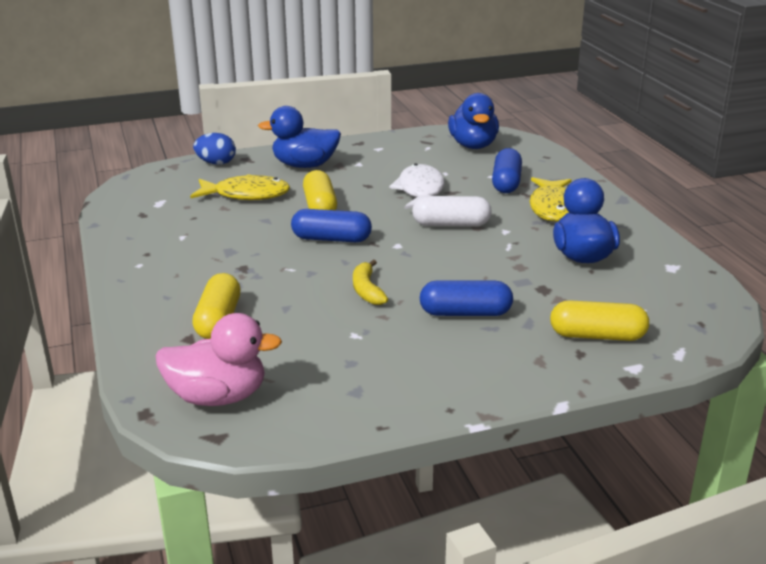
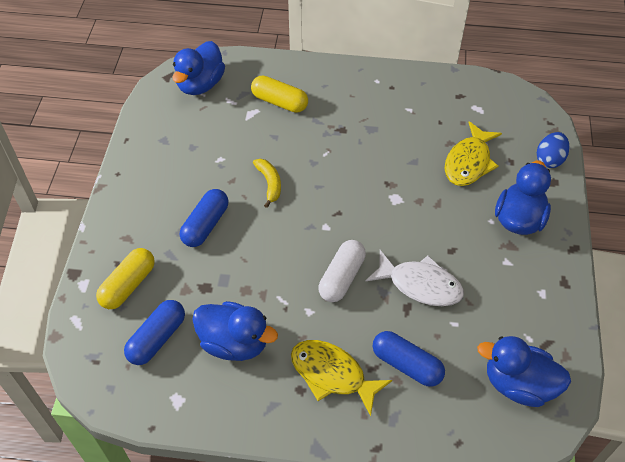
camera: 115 degrees right, 25 degrees up
pink duck [156,313,282,406] -> blue duck [172,41,225,95]
blue capsule [291,209,372,242] -> blue capsule moved to [124,300,185,365]
yellow capsule [303,170,337,210] -> none
yellow banana [353,259,388,305] -> yellow banana turned 60 degrees clockwise [253,159,281,208]

